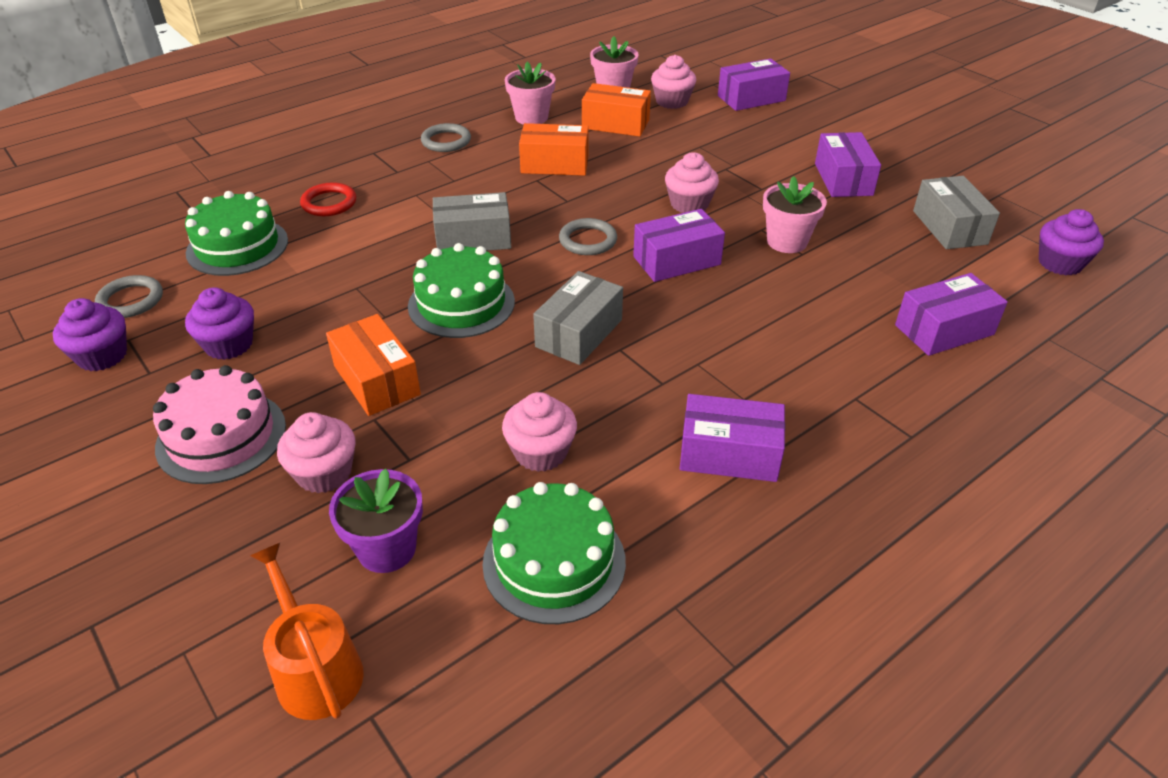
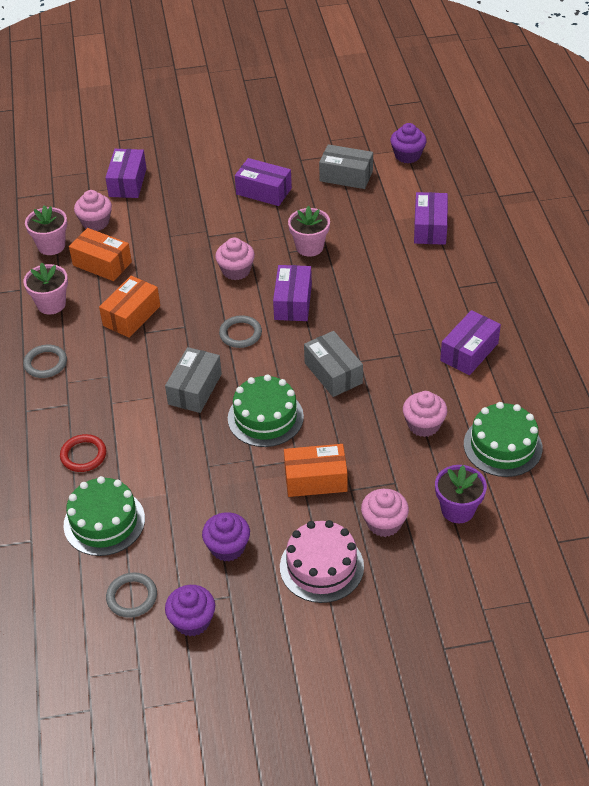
camera: 60 degrees left, 5 degrees up
orange watering can [250,543,364,720] -> none
orange box [582,83,651,137] -> orange box turned 75 degrees clockwise [69,228,132,281]

